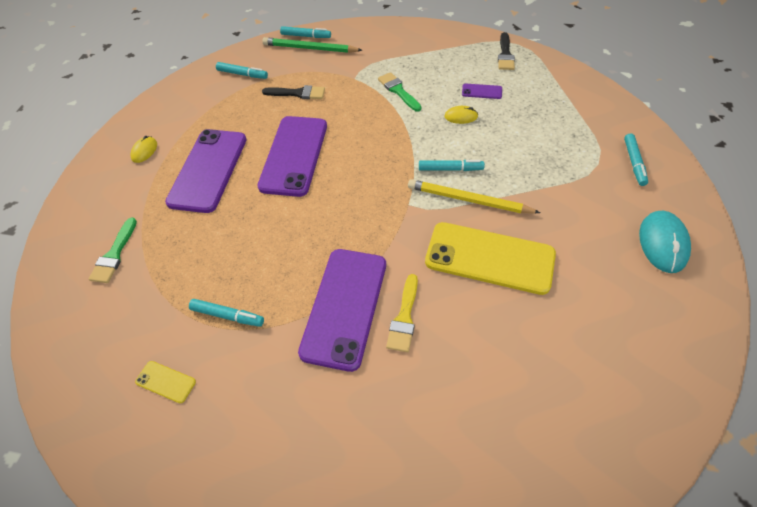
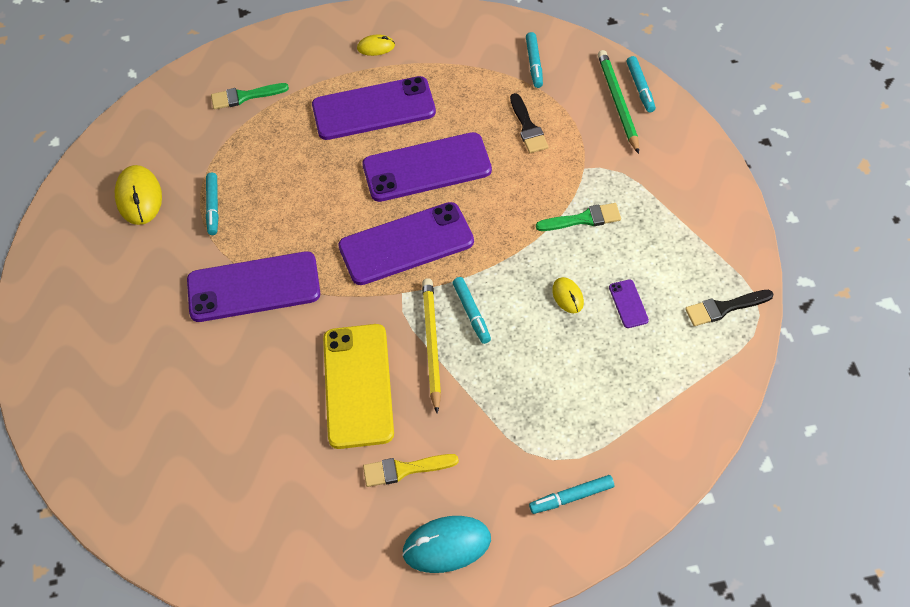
camera: 70 degrees right, 0 degrees up
yellow phone [135,361,196,403] -> yellow mouse [115,165,162,225]
green brush [378,72,422,112] -> green brush turned 45 degrees clockwise [536,203,621,231]
yellow brush [386,274,418,352] -> yellow brush moved to [363,454,459,487]
none -> purple phone [338,202,474,285]

